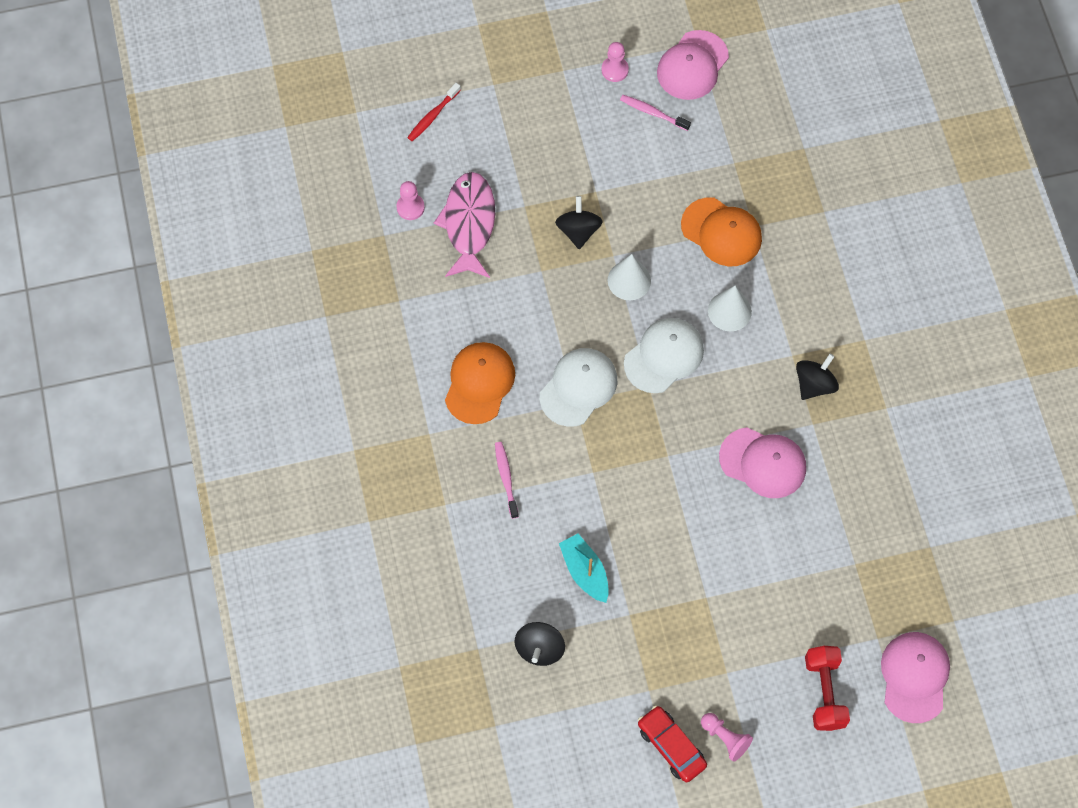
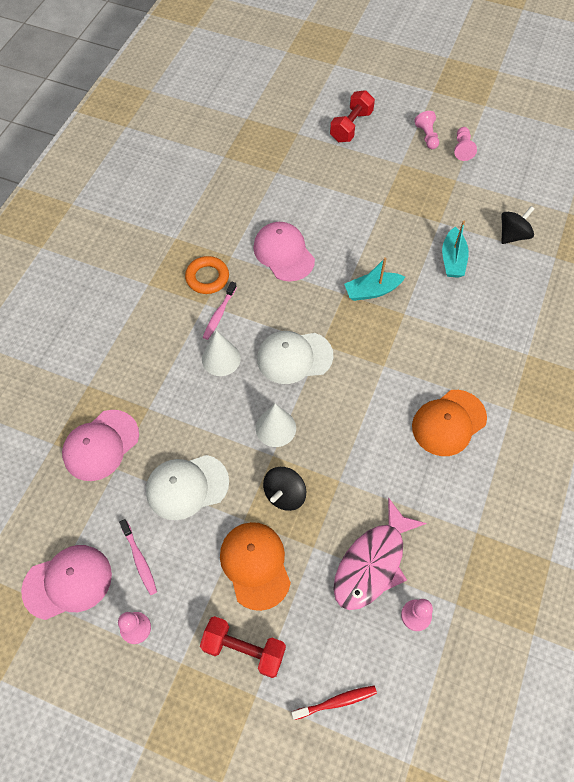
camera: 145 degrees left, 5 degrees down
pink toothbrush [495,442,519,519] -> pink toothbrush moved to [203,281,237,340]
white cap [540,348,617,427] -> white cap moved to [146,455,229,520]
red car [638,705,707,782] -> pink pawn [454,127,477,161]
orange cap [681,197,762,266] -> orange cap moved to [220,522,291,611]
black spinning top [796,353,839,400] -> orange ring [185,256,229,294]
pink cap [881,632,950,723] -> pink cap moved to [62,410,139,481]
none -> red dumbbell [200,616,286,678]
none -> turquoise boat [344,257,405,301]

